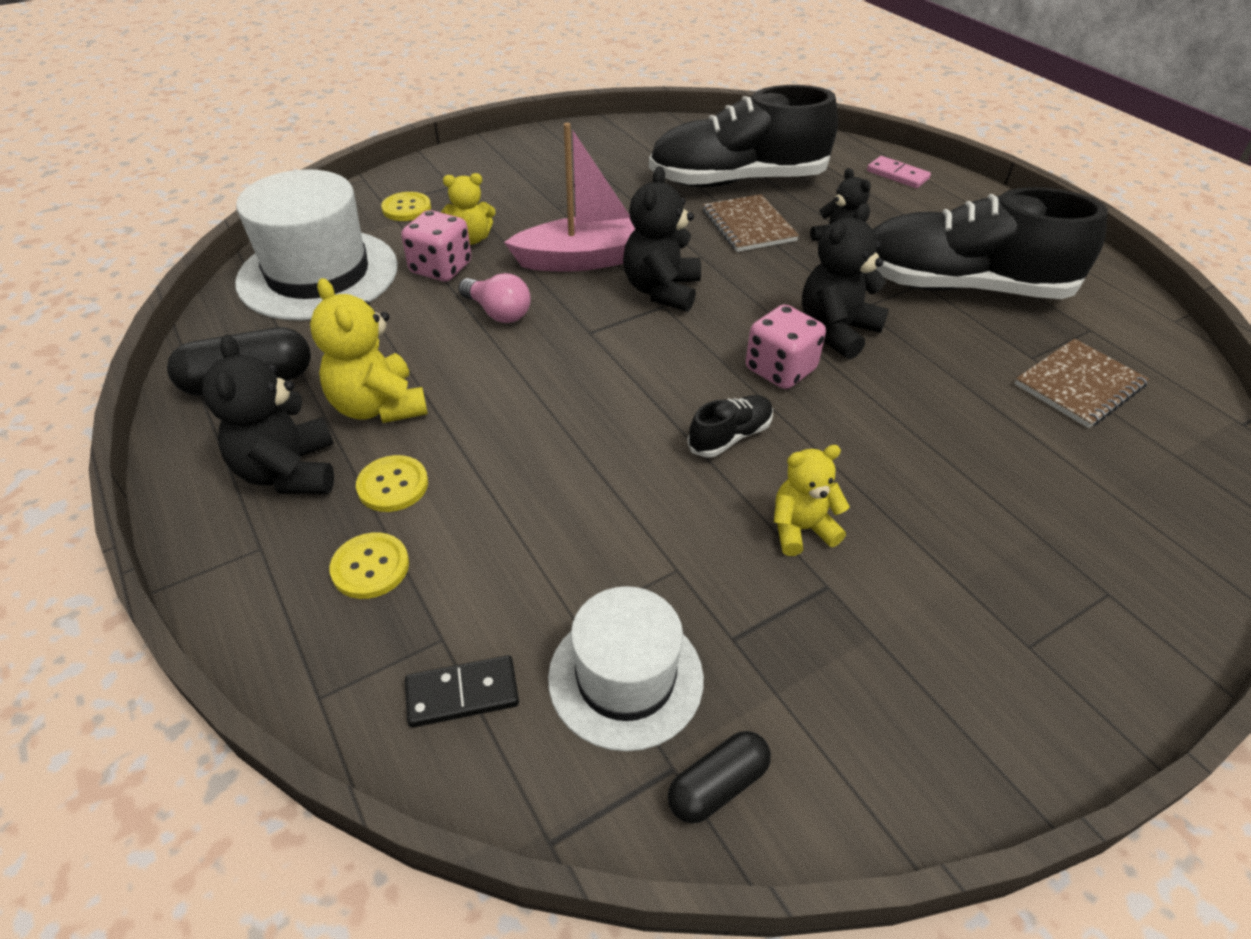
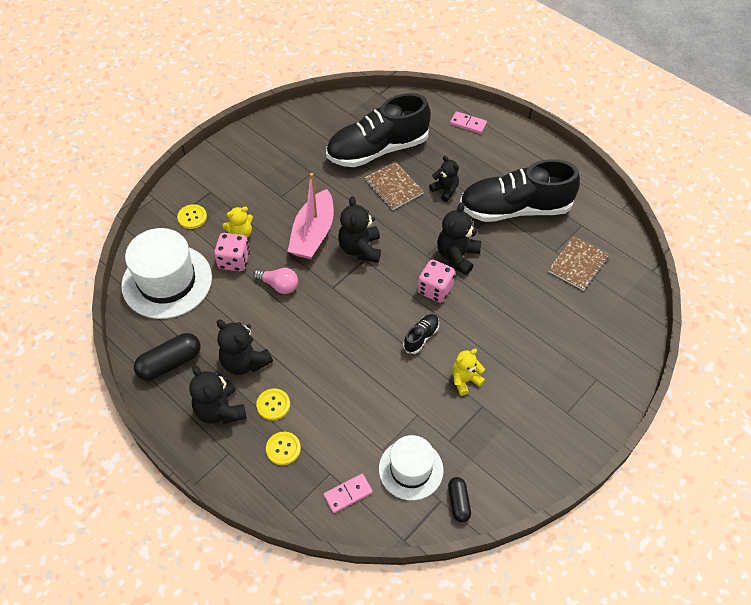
camera: 15 degrees left, 10 degrees up
yellow teddy bear [310,278,428,423] -> black teddy bear [217,320,273,375]
black domino [405,655,519,728] -> pink domino [323,474,373,513]
pink boat [504,123,635,272] -> pink boat turned 135 degrees clockwise [288,173,334,259]
black capsule [668,731,771,823] -> black capsule turned 45 degrees counterclockwise [448,477,471,523]

